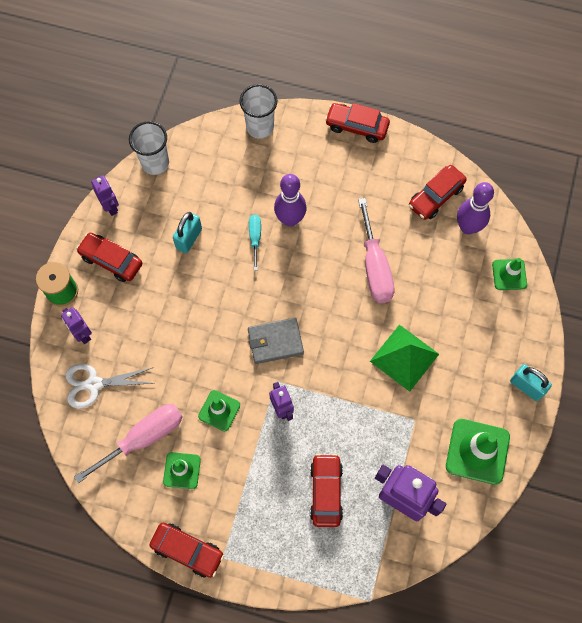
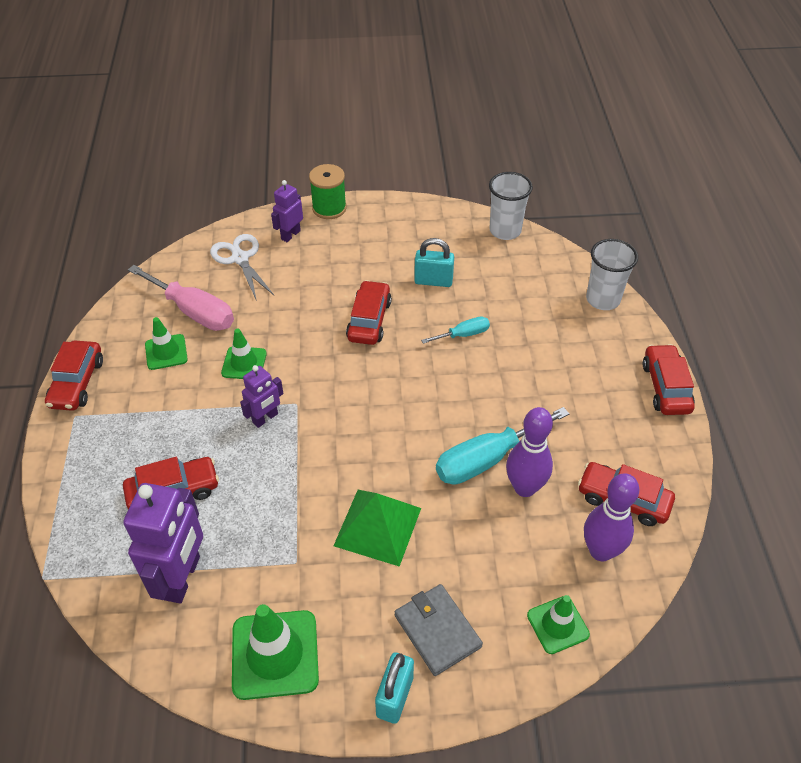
camera: 70 degrees right, 20 degrees down
red car [76,233,143,282] -> red car moved to [346,280,392,345]
purple robot [91,175,119,216] -> none
grey wallet [248,318,304,364] -> grey wallet moved to [395,584,483,676]
purple bowling pin [274,174,306,227] -> purple bowling pin moved to [506,407,553,497]
pink screwdriver [358,198,394,303] -> turquoise screwdriver [436,407,569,485]

